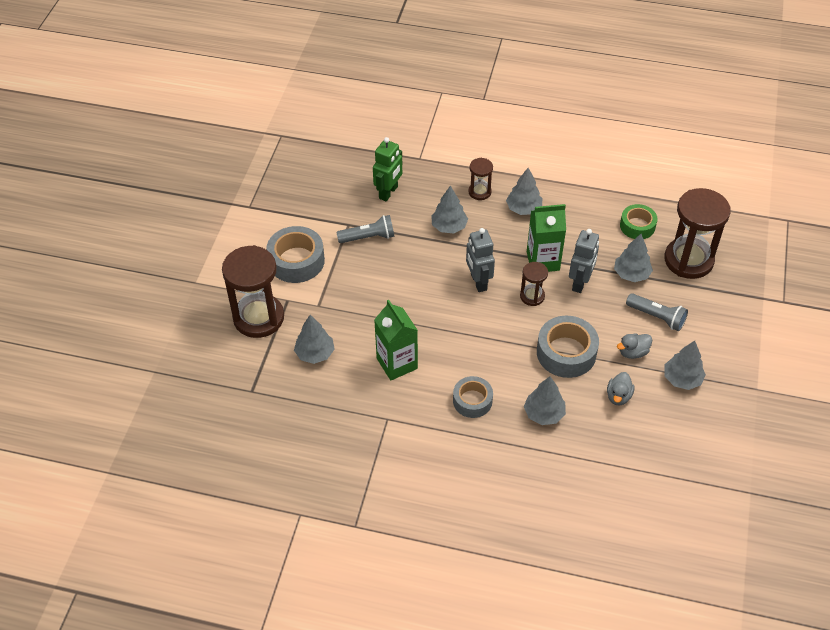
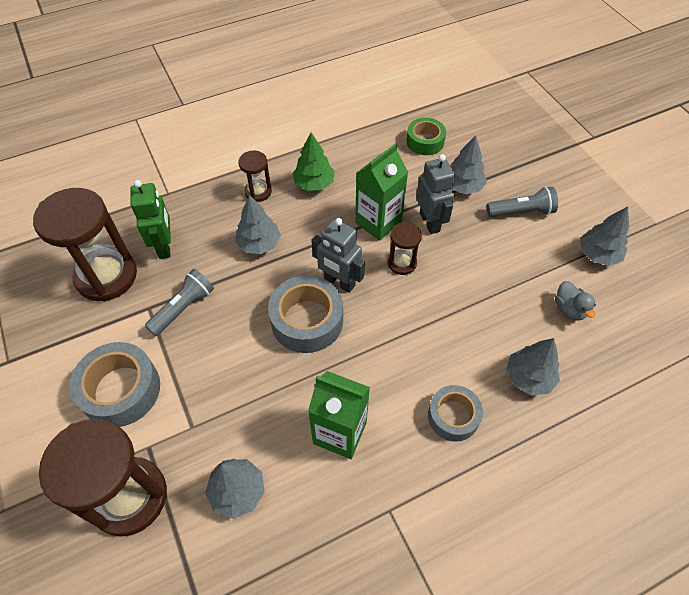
camera: 40 degrees left, 5 degrees up
grey tree [506,168,542,215] -> green tree [292,133,335,191]
grey tape [537,316,599,378] -> grey tape moved to [268,275,343,353]
grey duck [617,333,652,359] -> none
brown hourglass [664,188,730,279] -> brown hourglass moved to [33,188,137,302]

